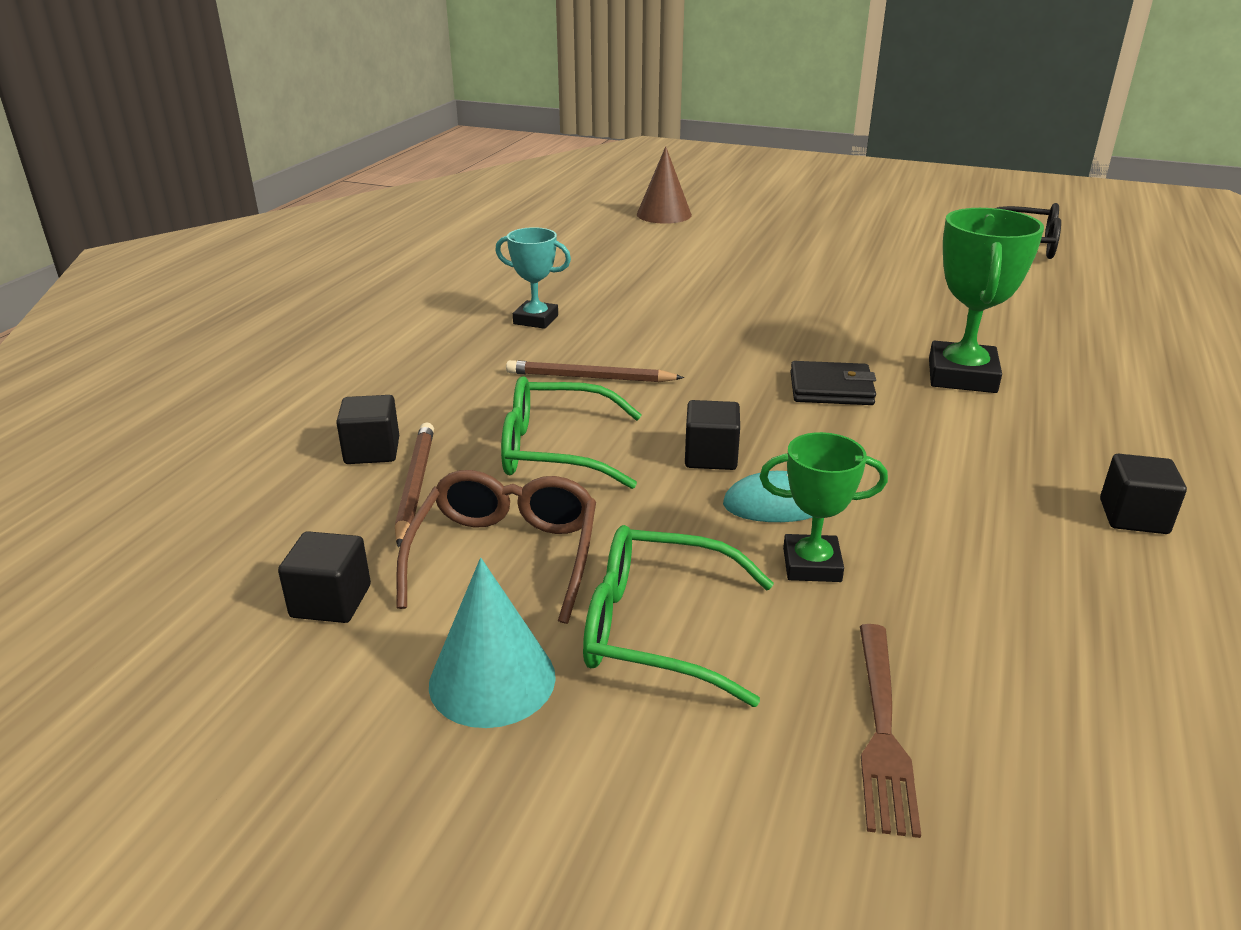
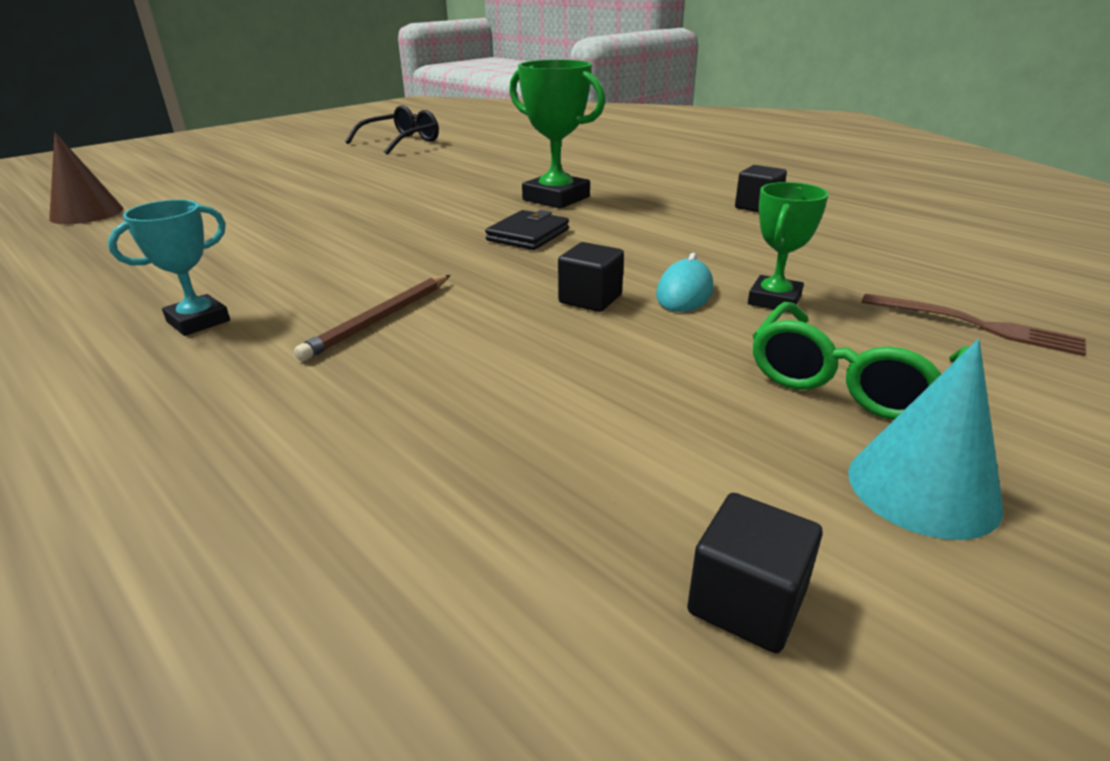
camera: 65 degrees left, 0 degrees up
black cube [336,395,399,464] -> none
brown pencil [395,422,434,548] -> none
brown glasses [396,470,596,624] -> none
green glasses [501,376,642,489] -> none

